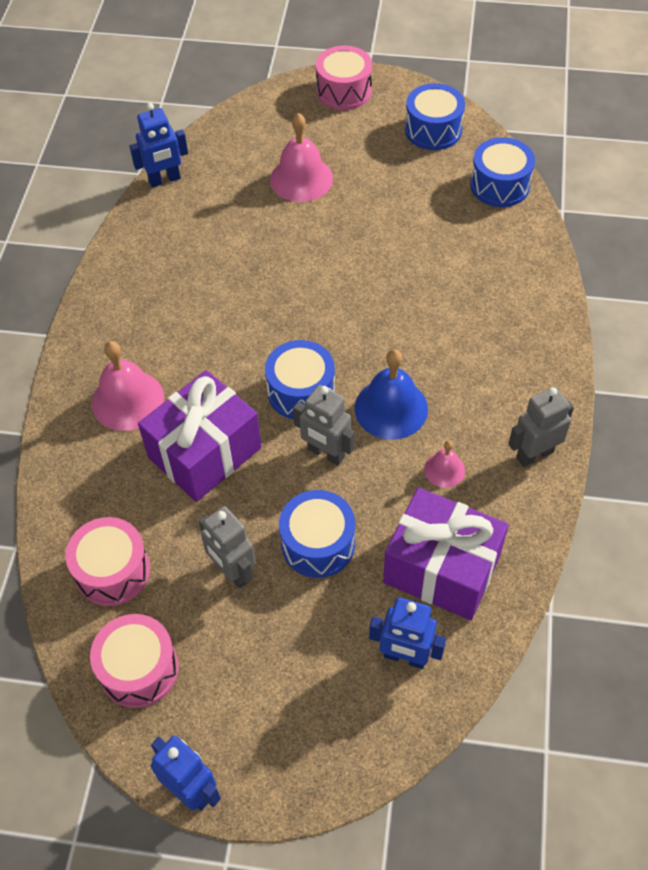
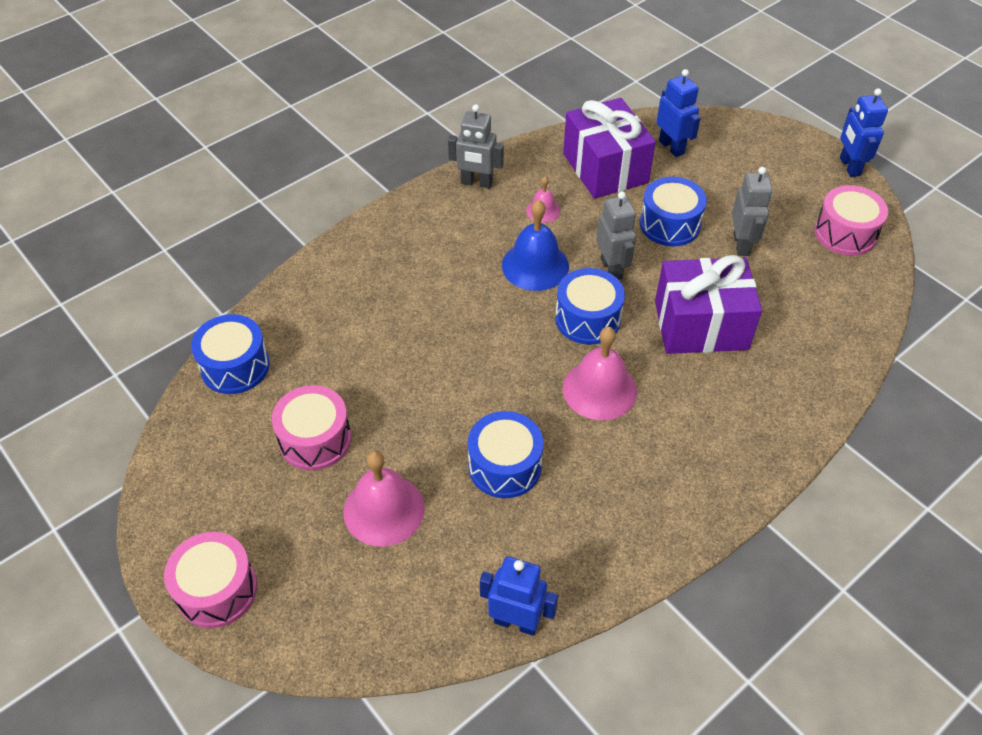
camera: 140 degrees left, 5 degrees down
pink drum [65,517,150,606] -> pink drum moved to [272,385,351,471]
pink bell [92,341,164,431] -> pink bell moved to [563,327,637,420]
blue drum [405,83,465,150] -> blue drum moved to [468,411,543,498]

